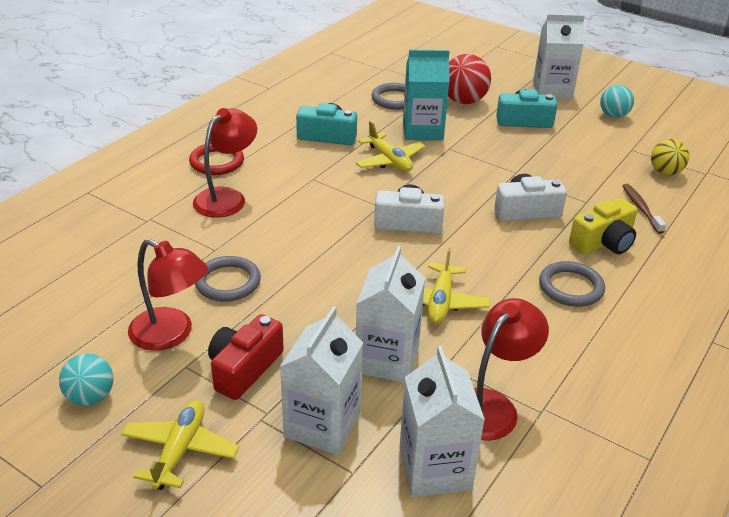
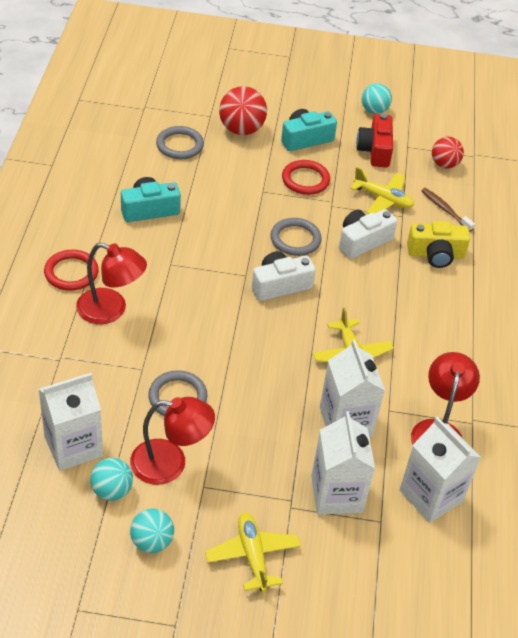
camera: 30 degrees left, 10 degrees up
red lamp [193,108,257,218] -> red lamp turned 105 degrees clockwise [76,243,147,324]
red camera [208,314,284,400] -> red camera moved to [356,114,393,167]
yellow plane [355,121,425,172] -> yellow plane moved to [350,167,414,214]
turquoise carton [403,50,450,141] -> none
white carton [533,14,585,99] -> white carton moved to [38,373,103,471]
grey ring [539,261,605,307] -> grey ring moved to [270,218,322,256]
yellow camera [569,198,637,254] -> yellow camera turned 60 degrees clockwise [407,221,470,268]
yellow ball [651,139,689,175] -> red ball [432,137,464,168]
none -> turquoise ball [90,458,133,501]
none -> red ring [282,160,330,195]

